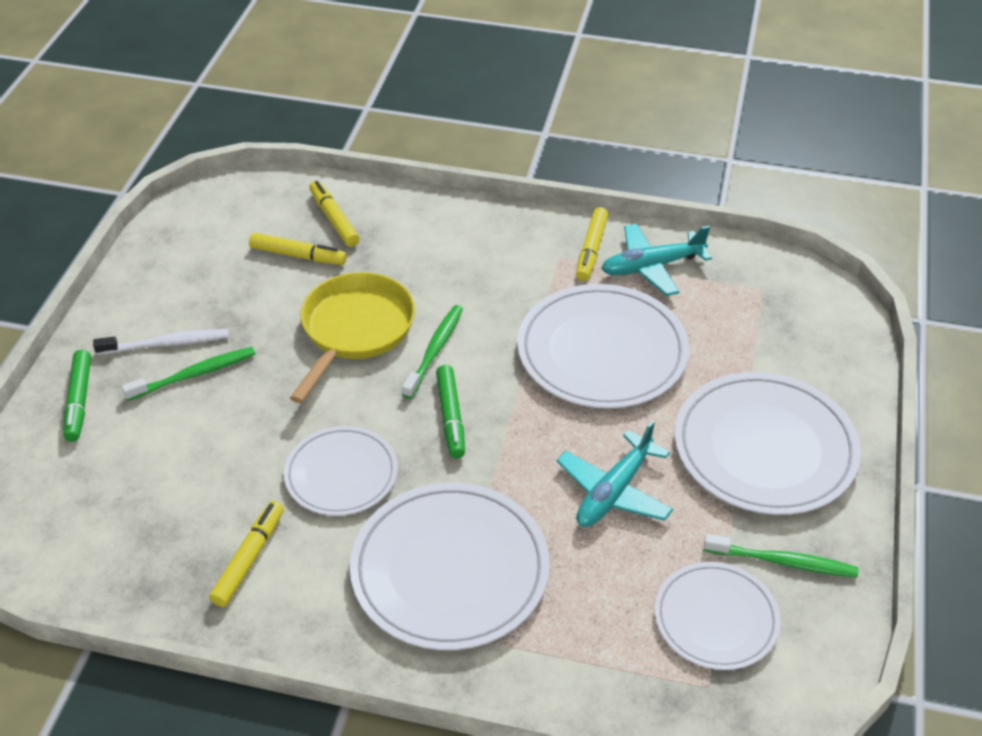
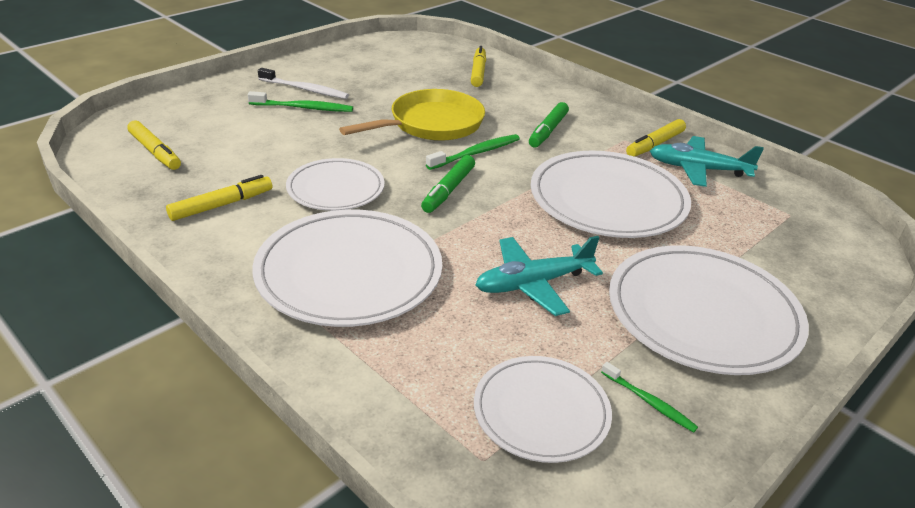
camera: 30 degrees right, 10 degrees down
green marker [63,350,91,442] -> green marker moved to [529,102,569,148]
yellow marker [249,233,347,265] -> yellow marker moved to [127,120,181,170]
green toothbrush [703,534,859,578] -> green toothbrush [601,362,698,433], size x0.64

